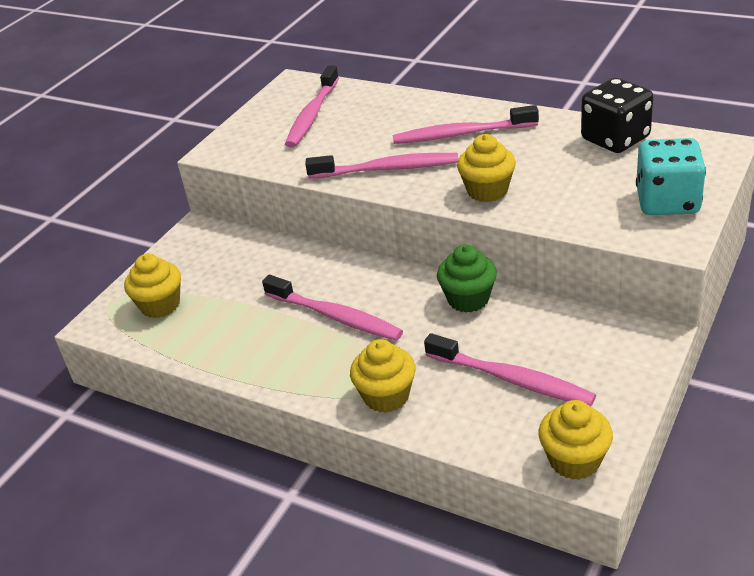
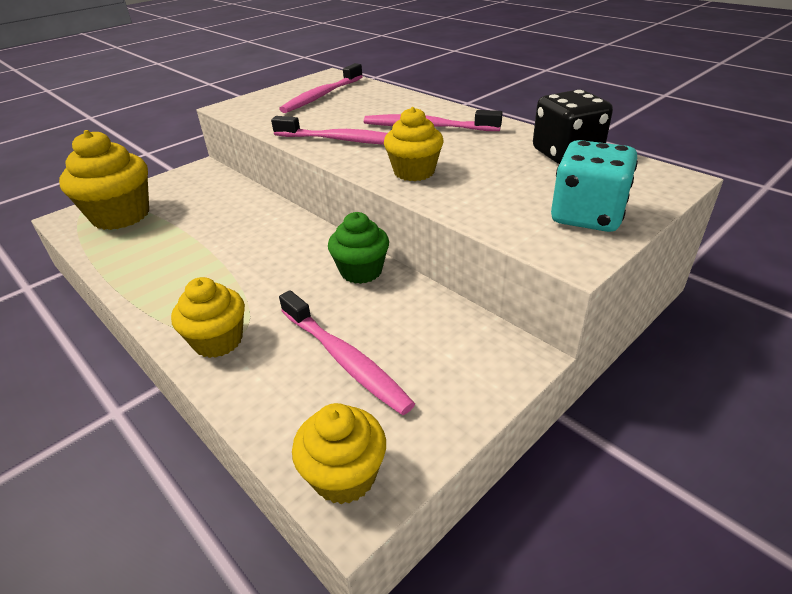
camera: 15 degrees right, 0 degrees up
yellow cupcake [124,253,181,318] -> yellow cupcake [59,130,149,230], size x1.58
pink toothbrush [262,275,403,341] -> none

